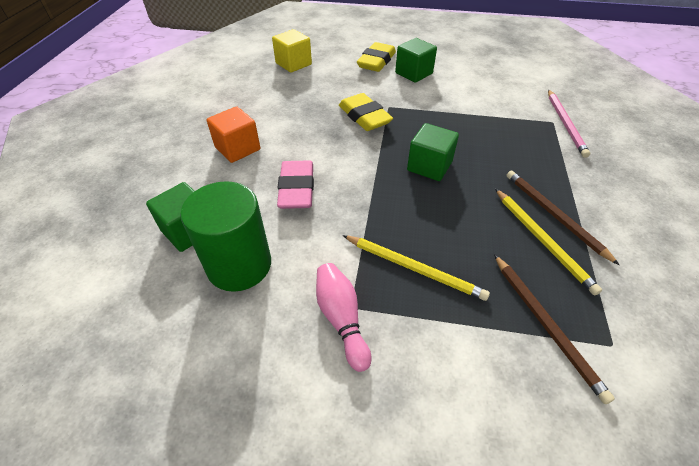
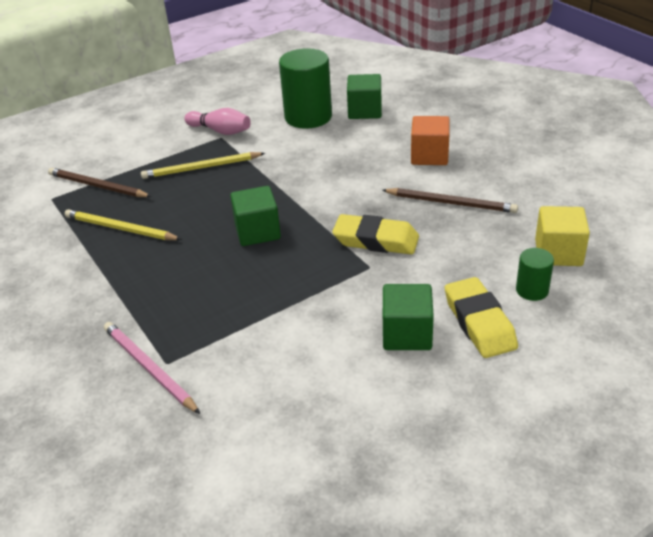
camera: 140 degrees right, 10 degrees down
pink eraser [277,160,314,209] -> none
brown pencil [506,171,619,265] -> brown pencil moved to [382,188,518,213]
none -> green cylinder [516,248,554,301]

